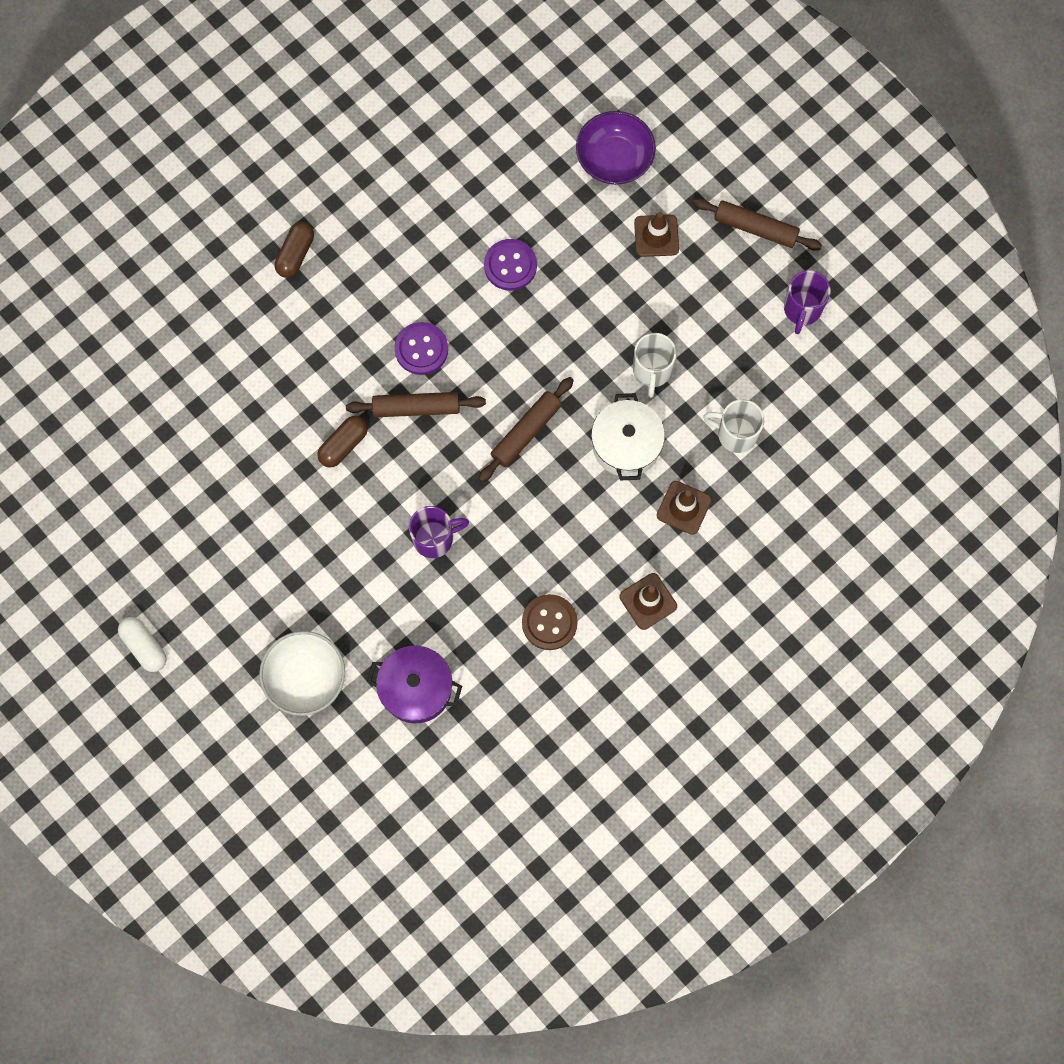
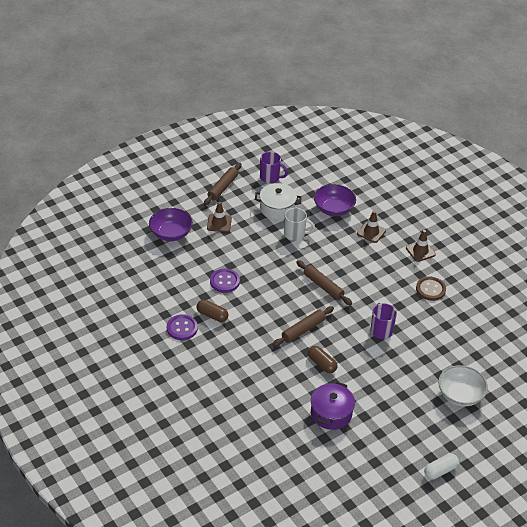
camera: 85 degrees left, 30 degrees down
brown capsule [275,222,314,278] -> brown capsule moved to [196,300,229,322]
brown rolling pin [346,392,486,417] -> brown rolling pin turned 45 degrees clockwise [273,306,334,346]
purple pot [367,646,462,723] -> purple pot moved to [311,381,355,430]
purple button [394,322,448,375] -> purple button moved to [167,314,198,340]
white pot [591,393,665,480] -> white pot moved to [255,183,302,220]
white mug [703,399,764,453] -> purple bowl [314,184,356,216]

